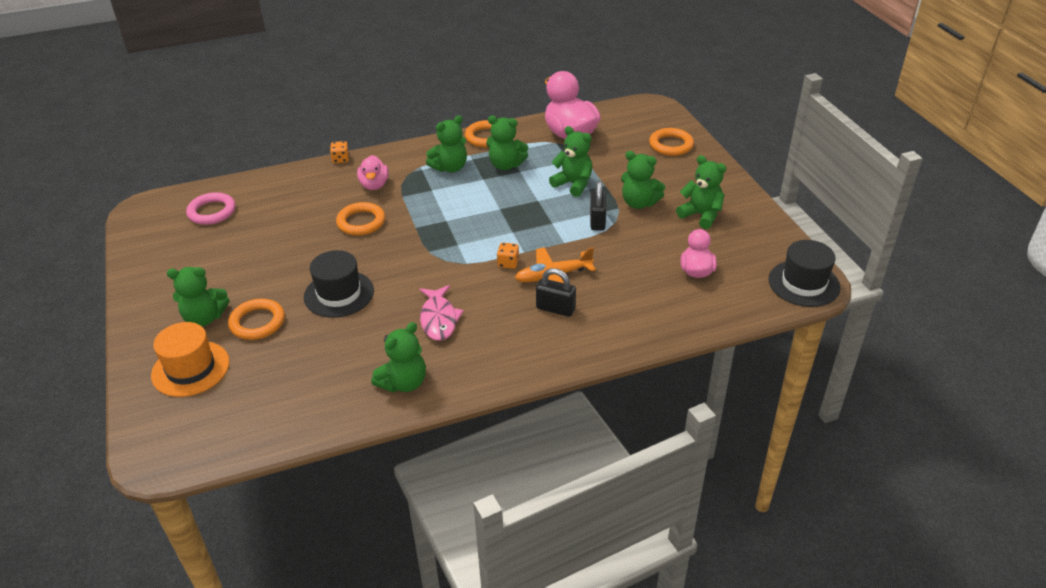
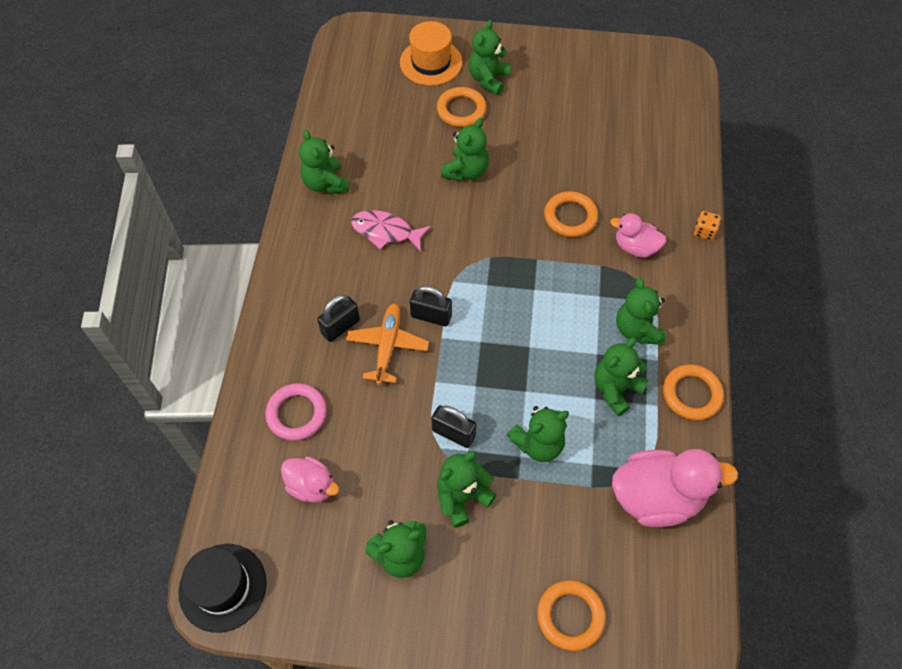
camera: 115 degrees right, 20 degrees up
pink ring [186,192,236,225] -> pink ring moved to [265,383,327,441]
black hat [304,250,374,318] -> green teddy bear [441,118,489,181]
orange dice [497,243,519,269] -> black padlock [410,286,452,327]

